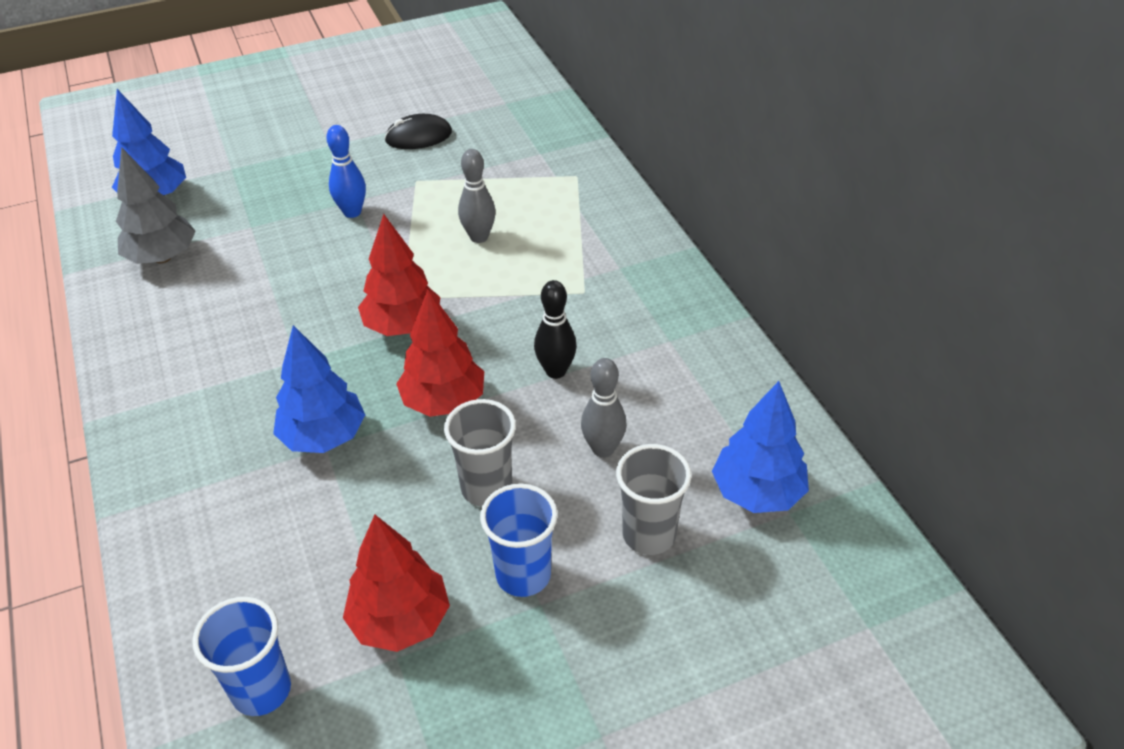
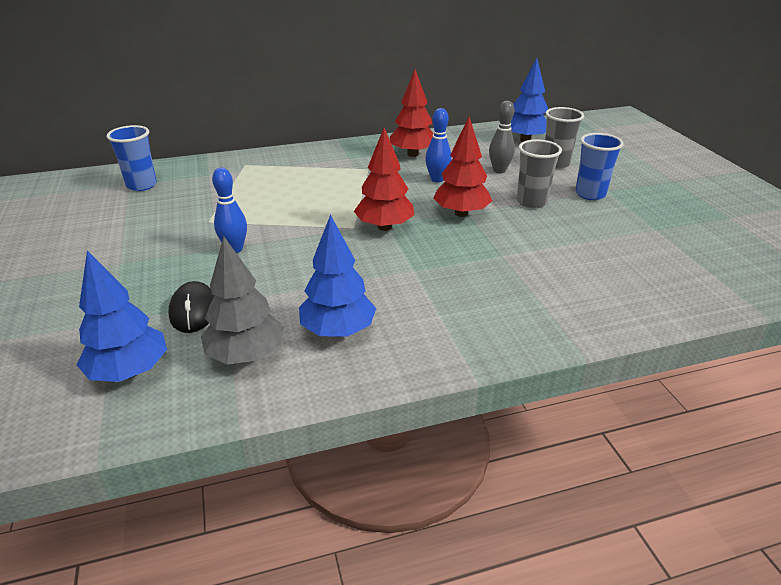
camera: 85 degrees left, 10 degrees down
blue cup [193,597,291,716] -> blue cup moved to [107,125,157,191]
blue tree [273,325,365,453] -> blue tree moved to [299,214,376,337]
red tree [343,515,450,652] -> red tree moved to [390,69,434,157]
black mouse [385,114,452,149] -> black mouse moved to [168,281,214,333]
grey bowling pin [458,149,496,243] -> none
black bowling pin [534,280,577,379] -> blue bowling pin [425,108,452,183]

